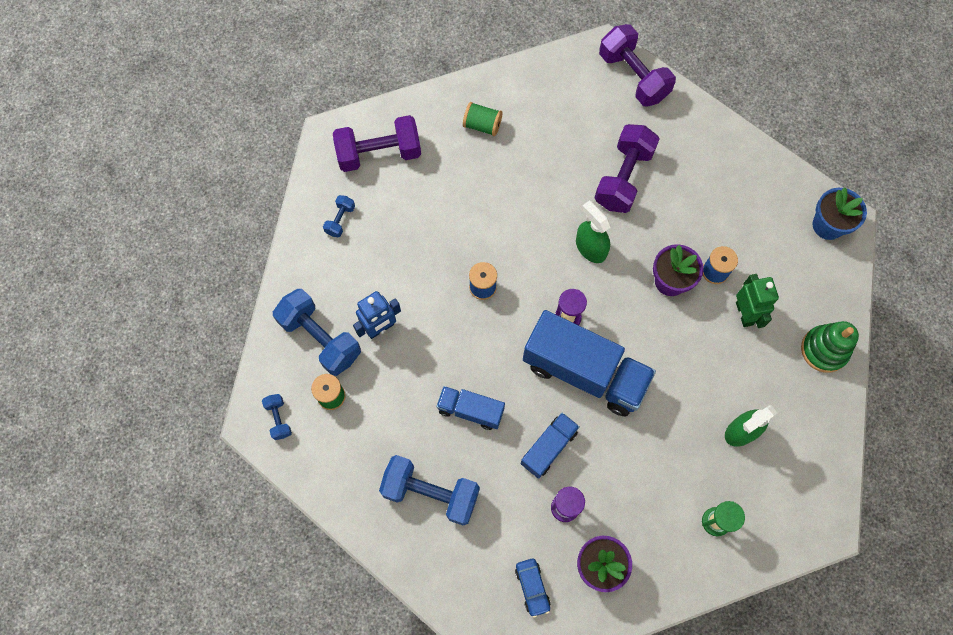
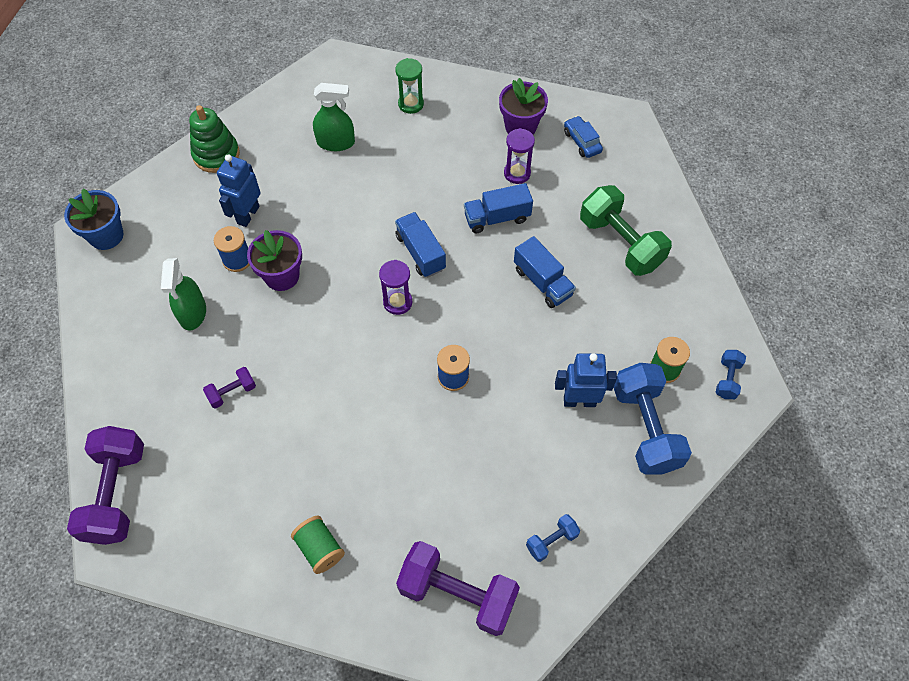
camera: 145 degrees left, 10 degrees down
blue dumbbell [379,455,480,525] -> green dumbbell [580,185,672,276]
blue car [515,559,551,618] -> blue car turned 45 degrees counterclockwise [564,116,603,158]
blue truck [523,310,656,417] -> blue truck [395,212,446,277], size x0.52
green spray bottle [576,201,611,263] -> green spray bottle moved to [161,258,206,331]
purple dumbbell [595,124,659,213] -> purple dumbbell [203,367,256,409], size x0.47
green robot [736,274,779,328] -> blue robot [217,154,261,227]

